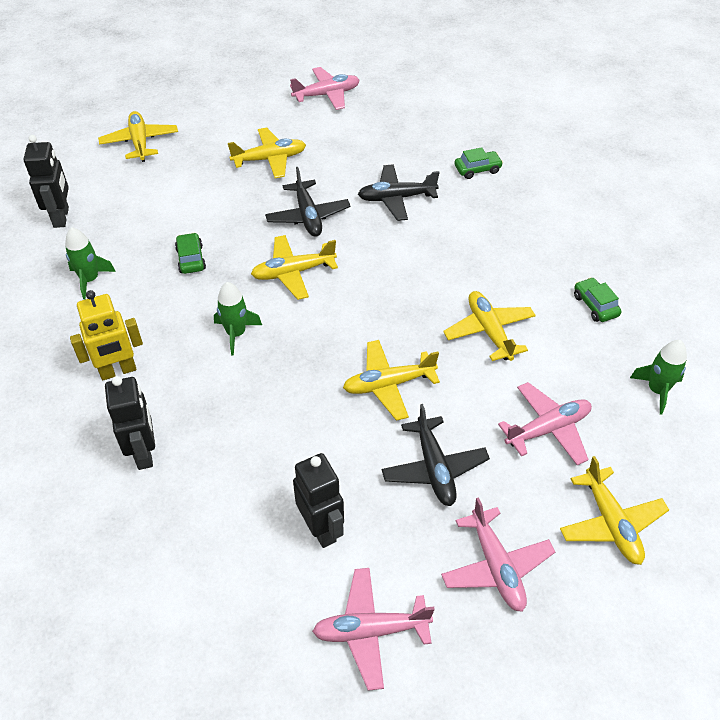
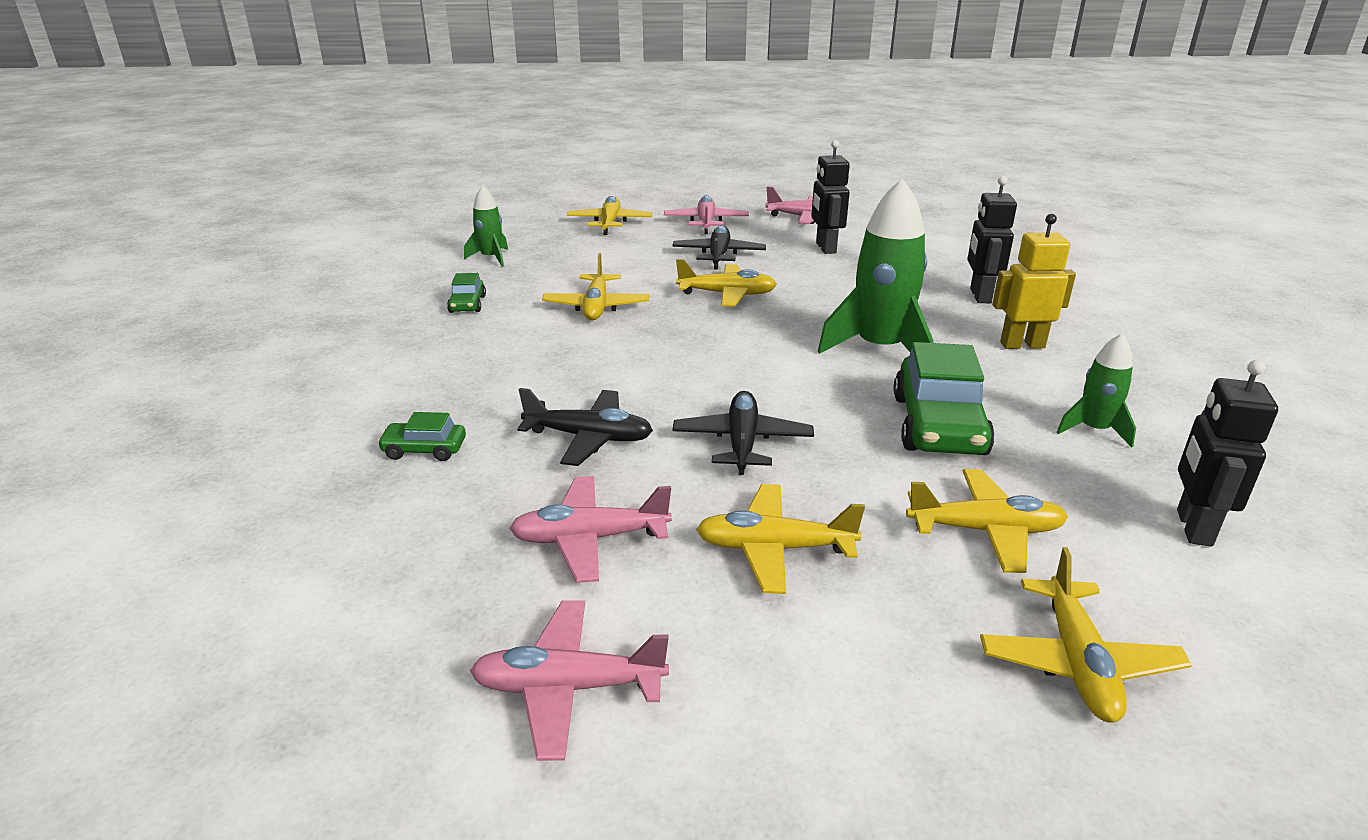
camera: 160 degrees left, 20 degrees down
green car [175,233,206,274] -> green car [894,342,995,455], size x2.01
green rocket [214,282,262,355] -> green rocket [818,178,934,354], size x1.88
yellow plane [251,235,338,300] -> yellow plane moved to [906,469,1068,573]
pink plane [498,382,592,465] -> pink plane moved to [509,476,672,583]

